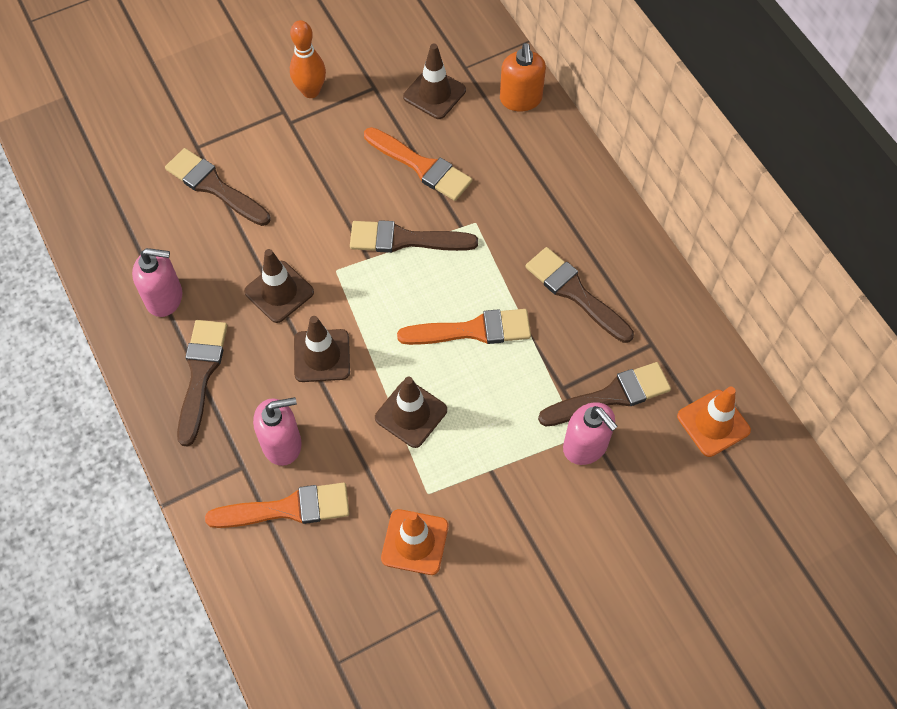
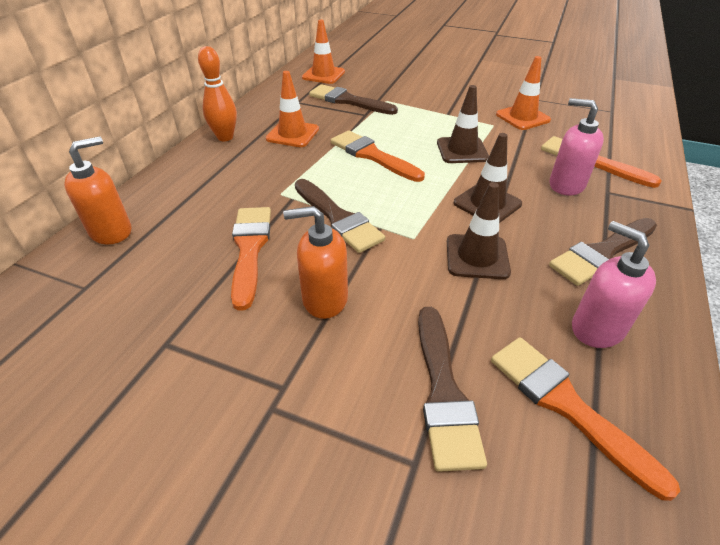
camera: 130 degrees left, 20 degrees down
orange bowling pin [290,20,326,98] -> orange bowling pin moved to [198,46,237,141]
brown traffic cone [403,44,466,119] -> none
brown brush [525,247,634,343] -> orange traffic cone [266,71,319,147]
pink soap dispenser [563,402,618,465] -> none
none -> orange soap dispenser [283,206,348,319]
none -> orange brush [491,337,680,501]

